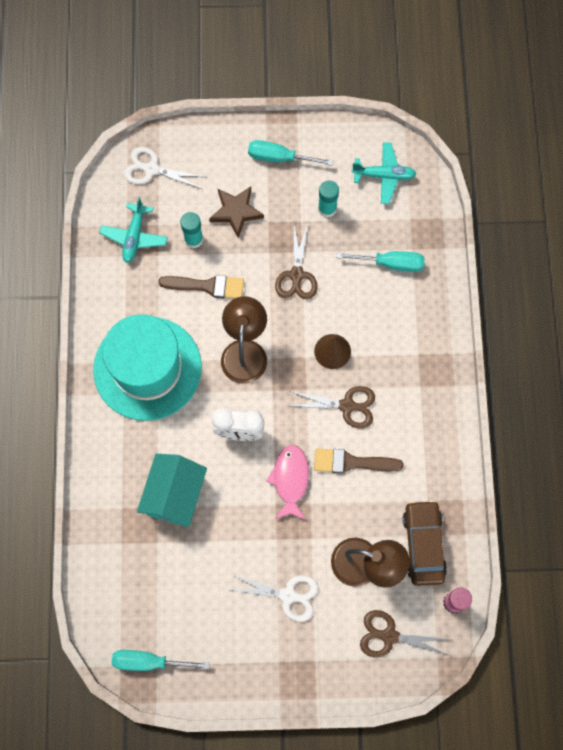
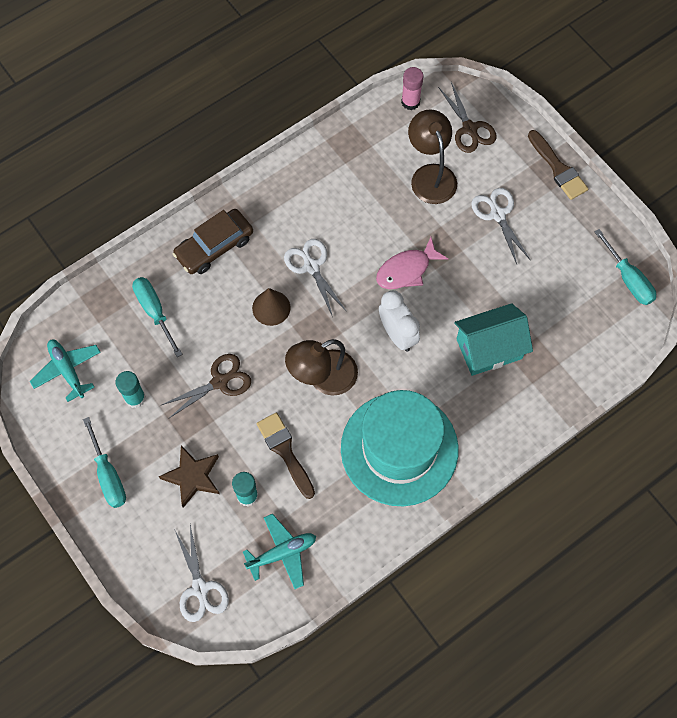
camera: 125 degrees left, 5 degrees down
brown scissors [290,386,375,429] -> white scissors [284,239,347,317]
brown brush [314,449,404,473] -> brown brush moved to [528,130,588,200]
brown car [403,500,447,586] -> brown car moved to [173,209,253,274]

